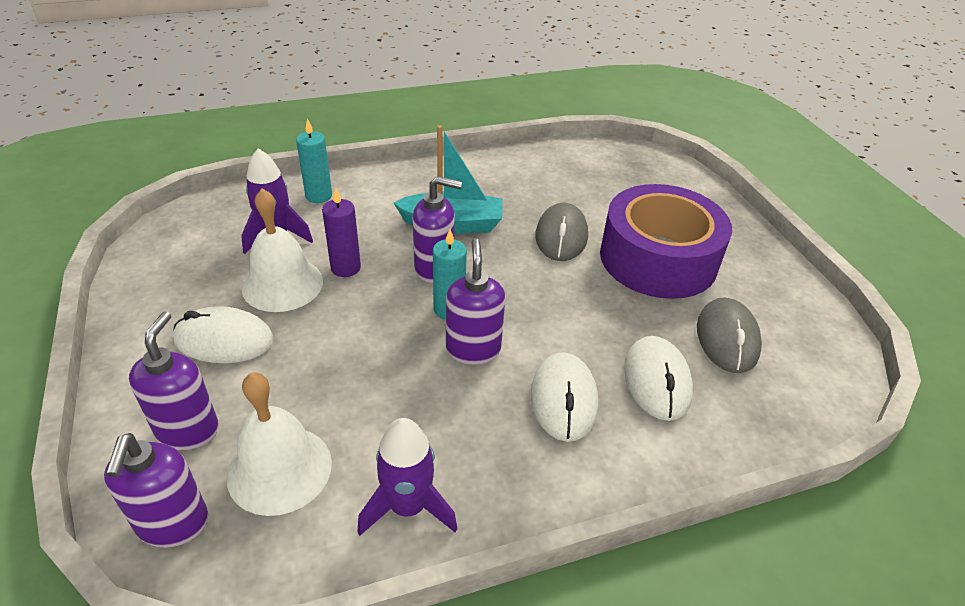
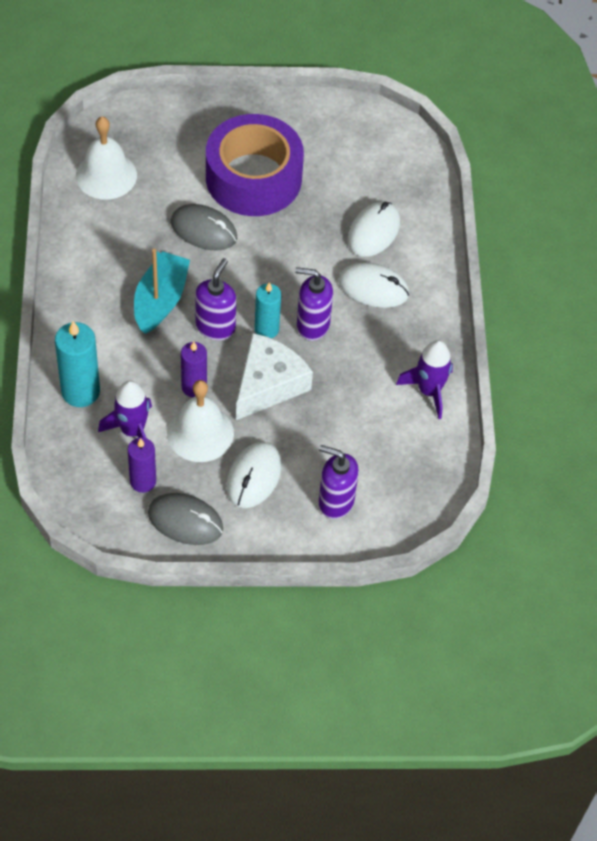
camera: 75 degrees left, 15 degrees up
purple soap dispenser [104,433,208,548] -> none
white bell [226,372,332,516] -> white bell moved to [76,117,137,200]
turquoise candle [296,119,332,203] -> turquoise candle [55,321,100,407], size x1.51
white mouse [624,336,693,421] -> white mouse turned 75 degrees counterclockwise [347,202,400,257]
grey mouse [697,298,762,373] -> grey mouse moved to [148,493,223,545]
none -> purple candle [128,437,156,493]
none -> white cheese [236,333,313,420]

